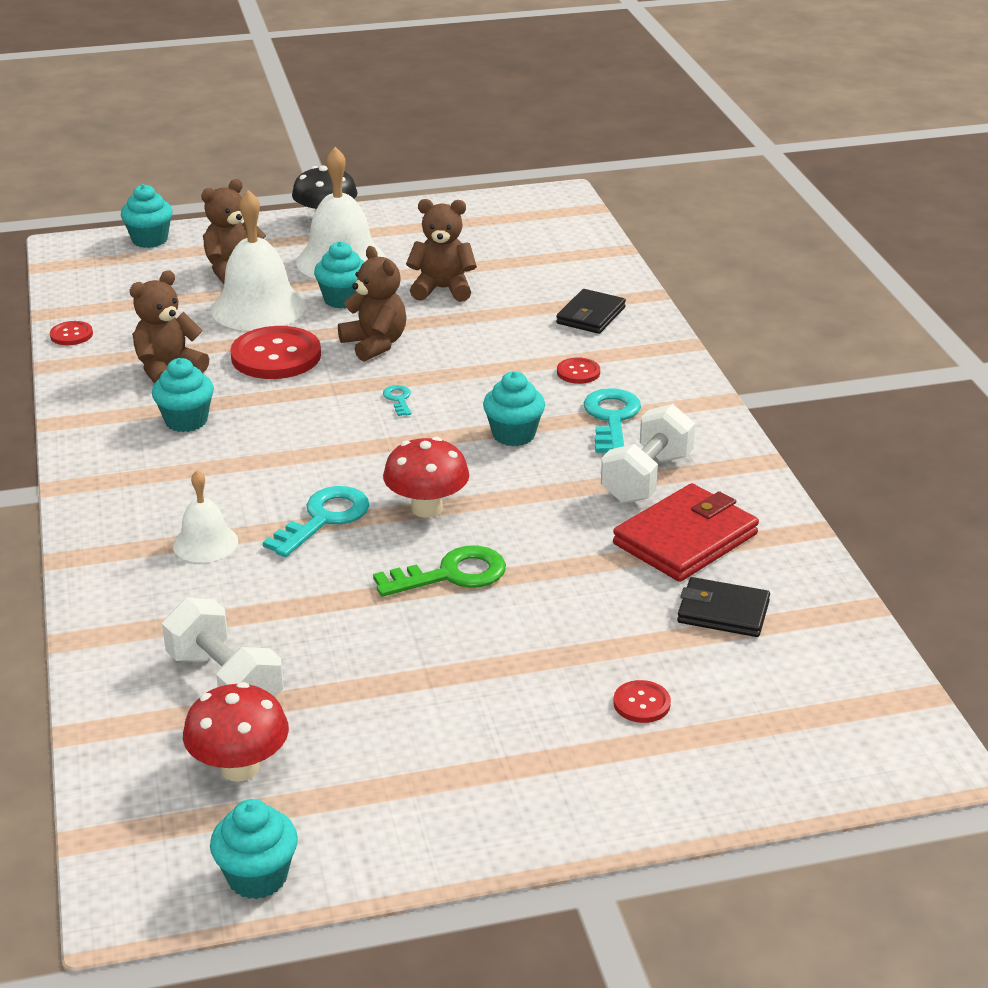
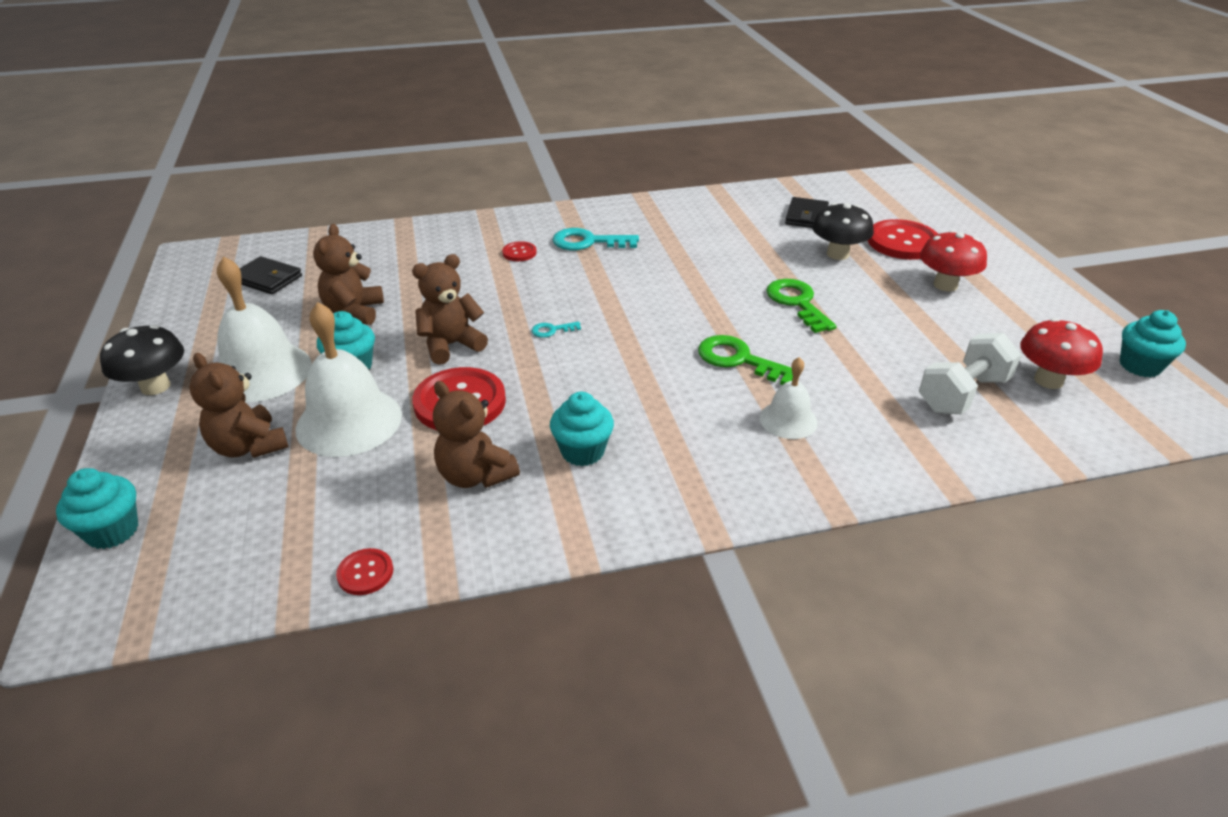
camera: 90 degrees left, 5 degrees up
turquoise key [263,486,369,557] -> green key [698,335,793,385]
red mushroom [383,437,469,518] -> red mushroom moved to [920,230,987,291]
turquoise cupcake [483,371,545,446] -> none
black wallet [556,289,626,334] -> black wallet moved to [240,256,302,294]
white dumbbell [601,404,695,504] -> none
red wallet [613,483,759,582] -> none
red button [613,680,671,723] -> red button [867,219,938,260], size x2.09
none -> black mushroom [812,203,874,260]

